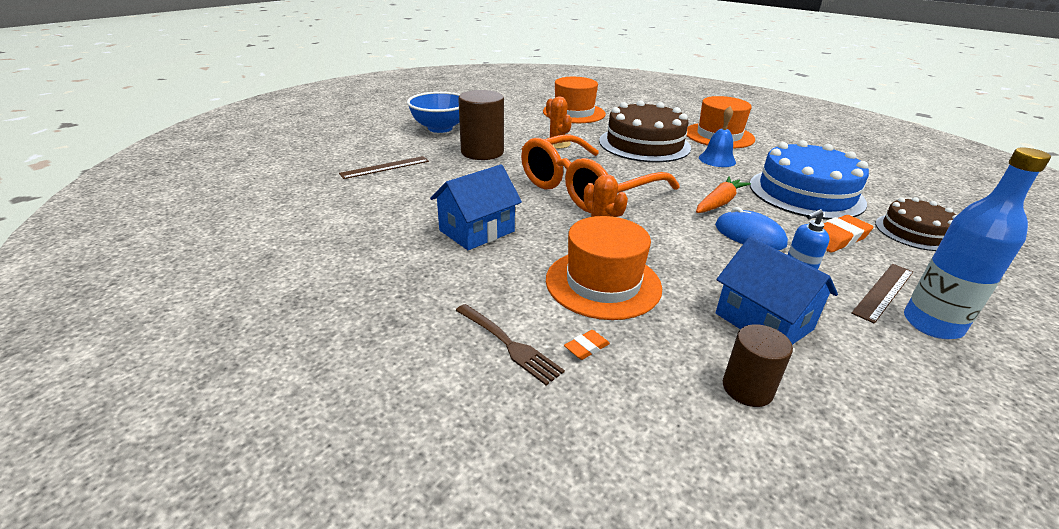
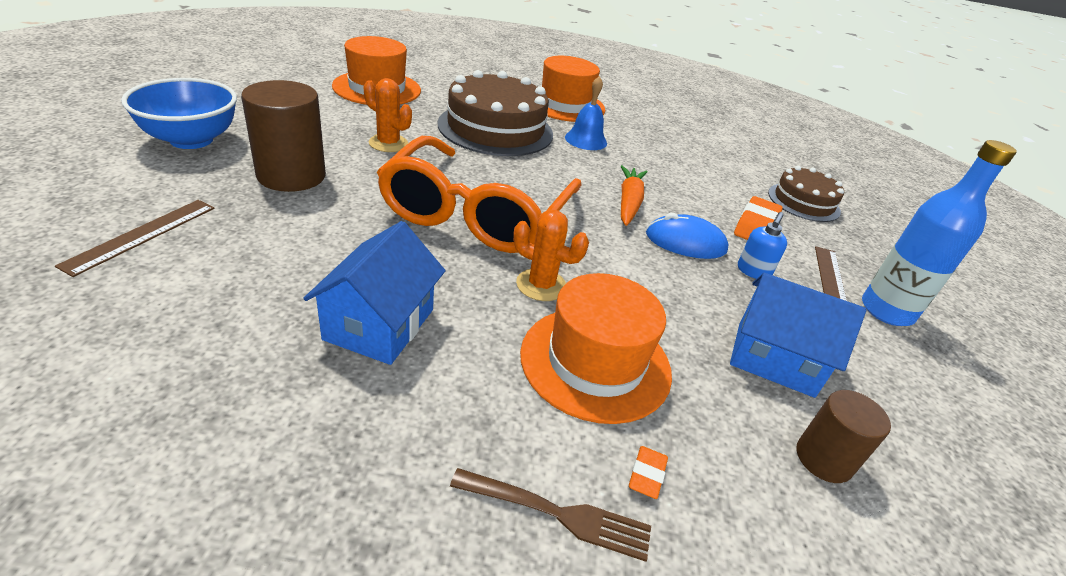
camera: 35 degrees left, 5 degrees up
blue cake [750,140,869,220] -> none

